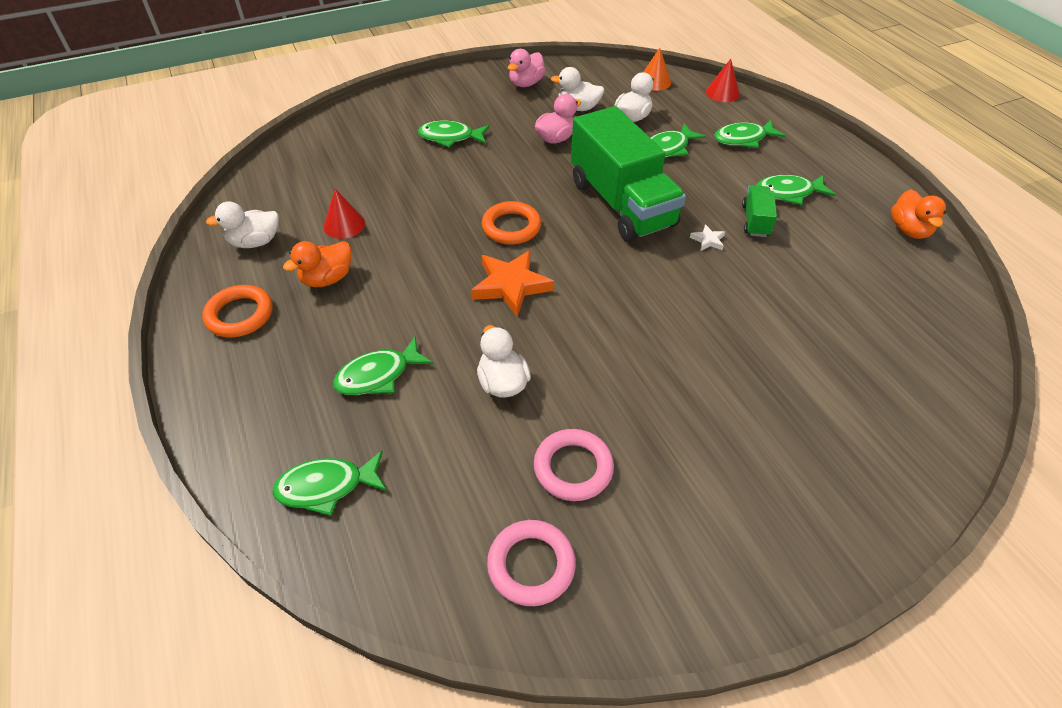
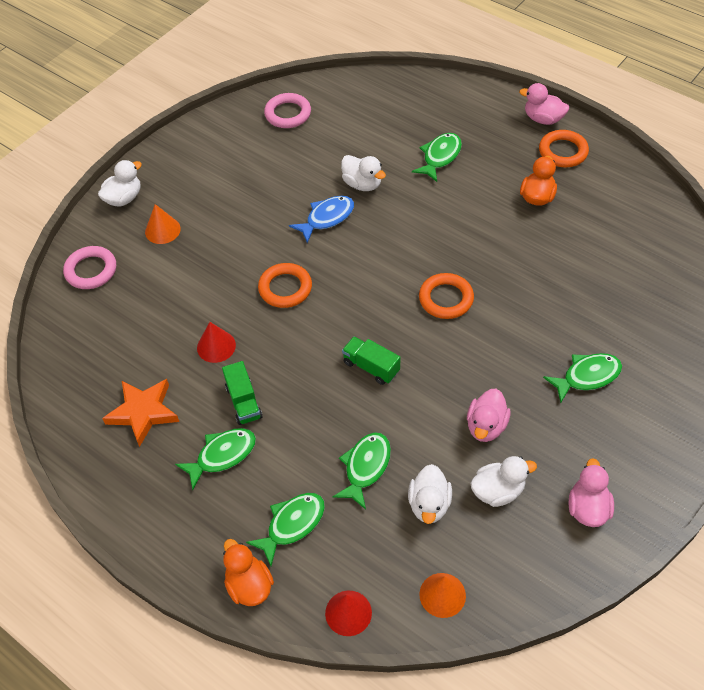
camera: 155 degrees right, 5 degrees up
white duck [206,201,279,248] -> white duck moved to [98,160,142,206]
green fish [272,451,387,516] -> none
red cone [324,189,365,239] -> red cone moved to [197,322,236,363]
orange star [471,250,554,317] -> orange star moved to [102,379,179,447]
pink ring [534,429,614,501] -> pink ring moved to [63,246,116,289]
green truck [571,106,686,242] -> green truck [342,336,400,385], size x0.43
white star [690,224,725,251] -> none
orange duck [891,189,946,239] -> orange duck moved to [223,539,274,606]
none -> orange cone [145,204,181,244]
none -> orange ring [258,263,312,308]
none -> blue fish [289,196,354,243]
none -> pink duck [519,83,569,125]

